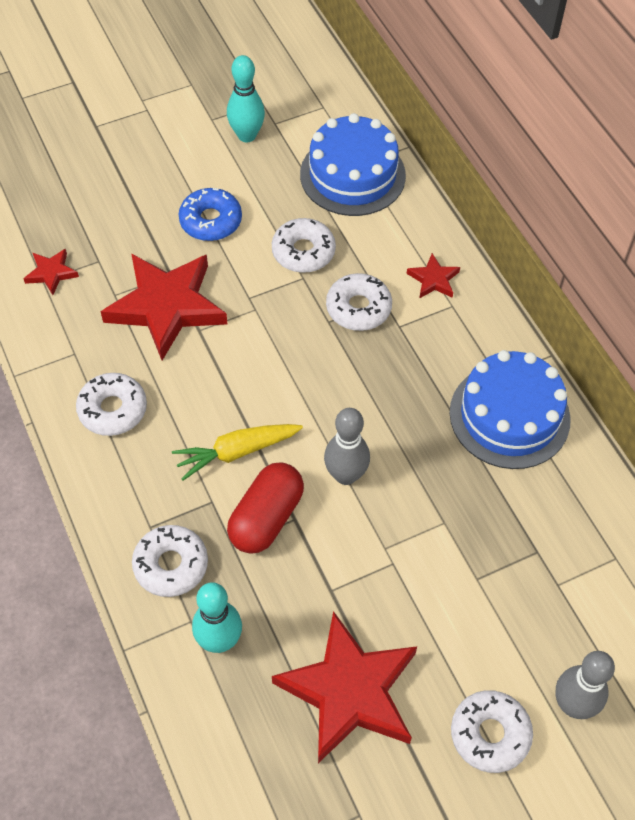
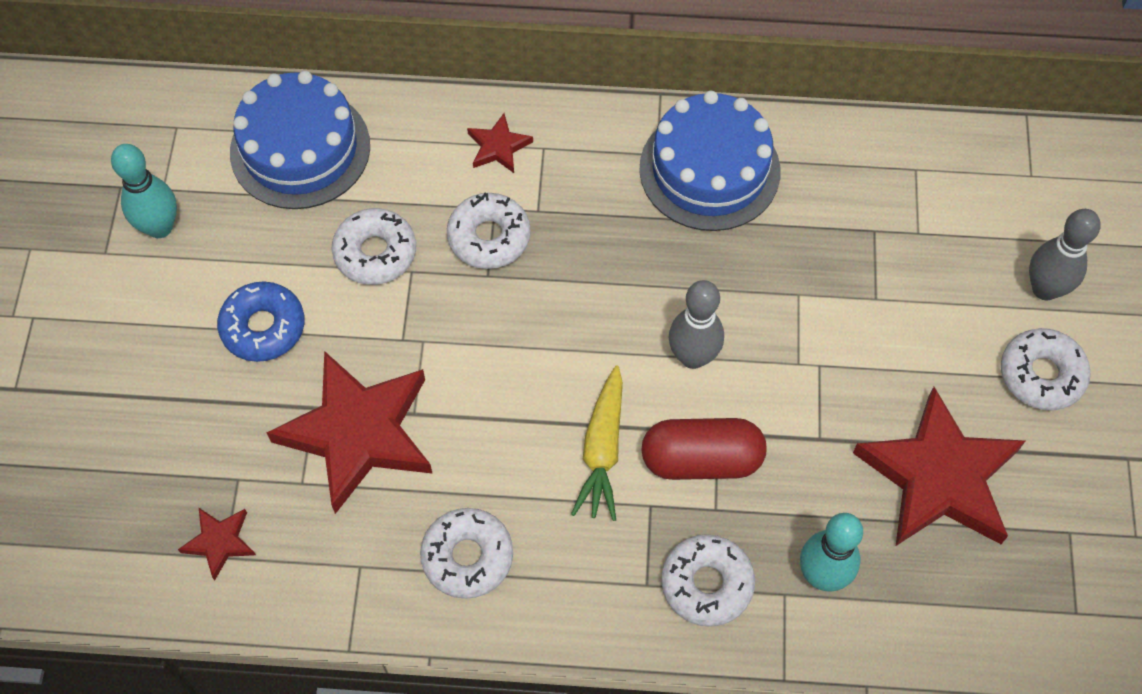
camera: 60 degrees left, 5 degrees up
red capsule [227,462,304,554] -> red capsule turned 60 degrees counterclockwise [641,418,767,480]

